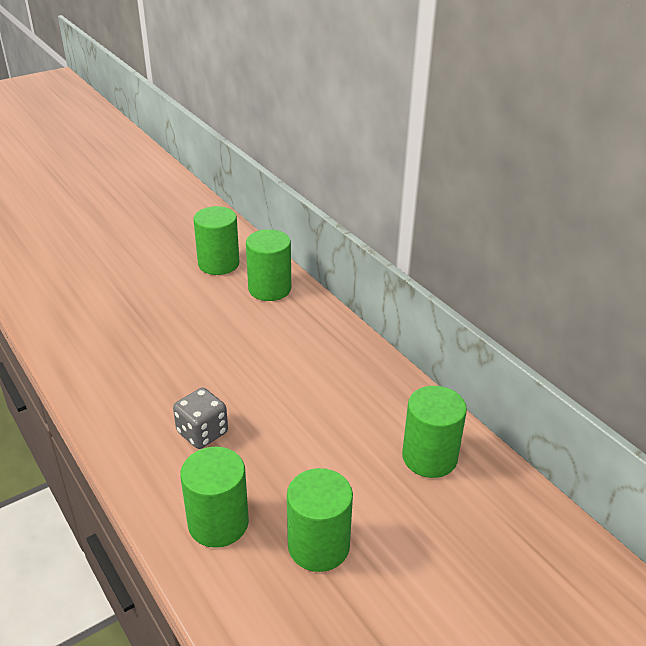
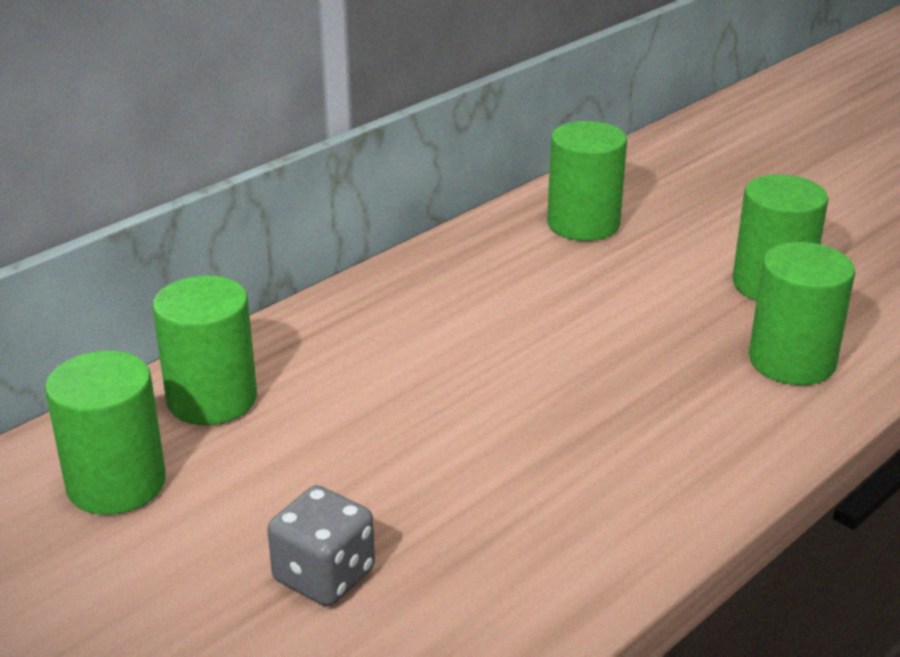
camera: 100 degrees left, 5 degrees down
grey dice [173,388,228,449] -> grey dice moved to [267,485,375,606]

